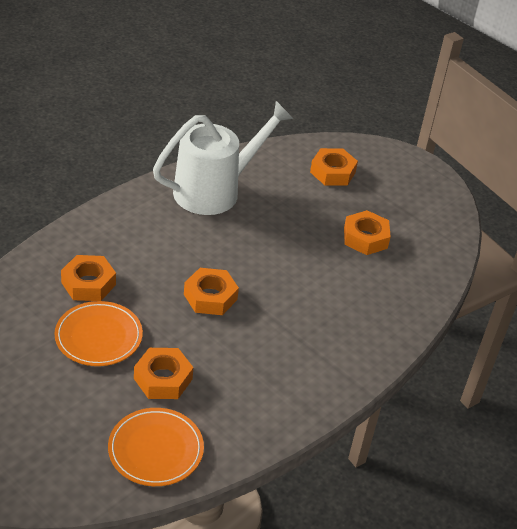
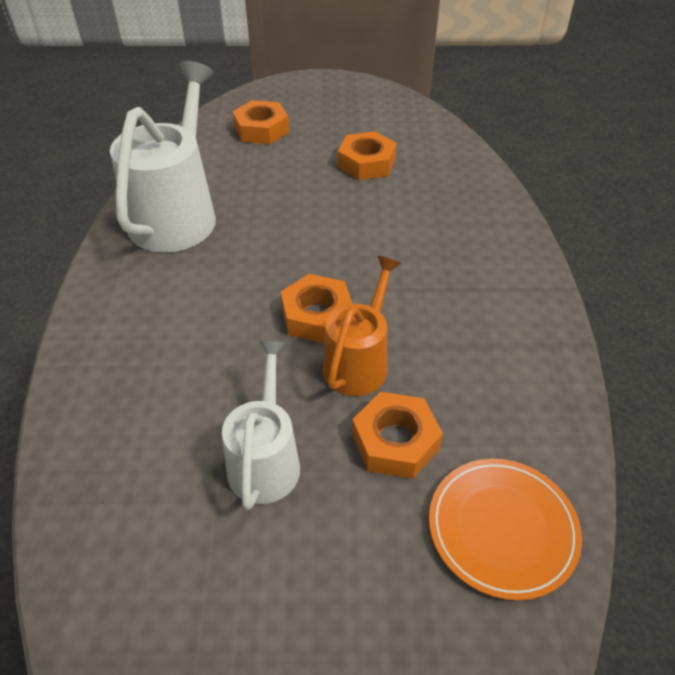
camera: 40 degrees left, 5 degrees up
orange plate [55,301,143,366] -> white watering can [222,341,300,510]
orange nut [61,255,116,301] -> none
none -> orange watering can [323,256,401,396]

